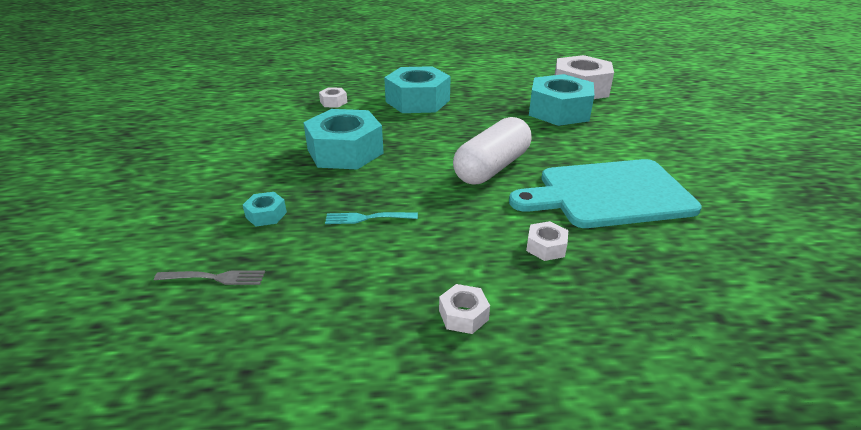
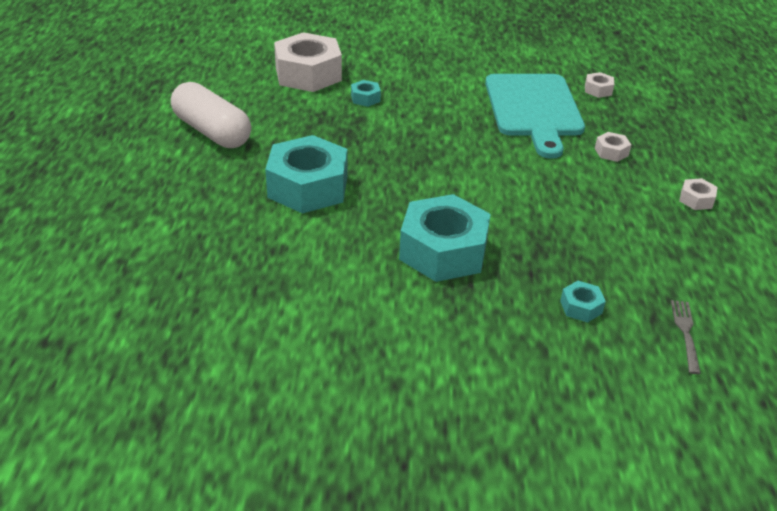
camera: 85 degrees left, 5 degrees up
white nut [319,87,347,108] -> white nut moved to [585,72,614,98]
turquoise fork [325,212,418,224] -> none
white capsule [453,117,532,185] -> white capsule moved to [171,82,251,148]
turquoise nut [529,74,594,126] -> turquoise nut [351,80,381,107], size x0.43

